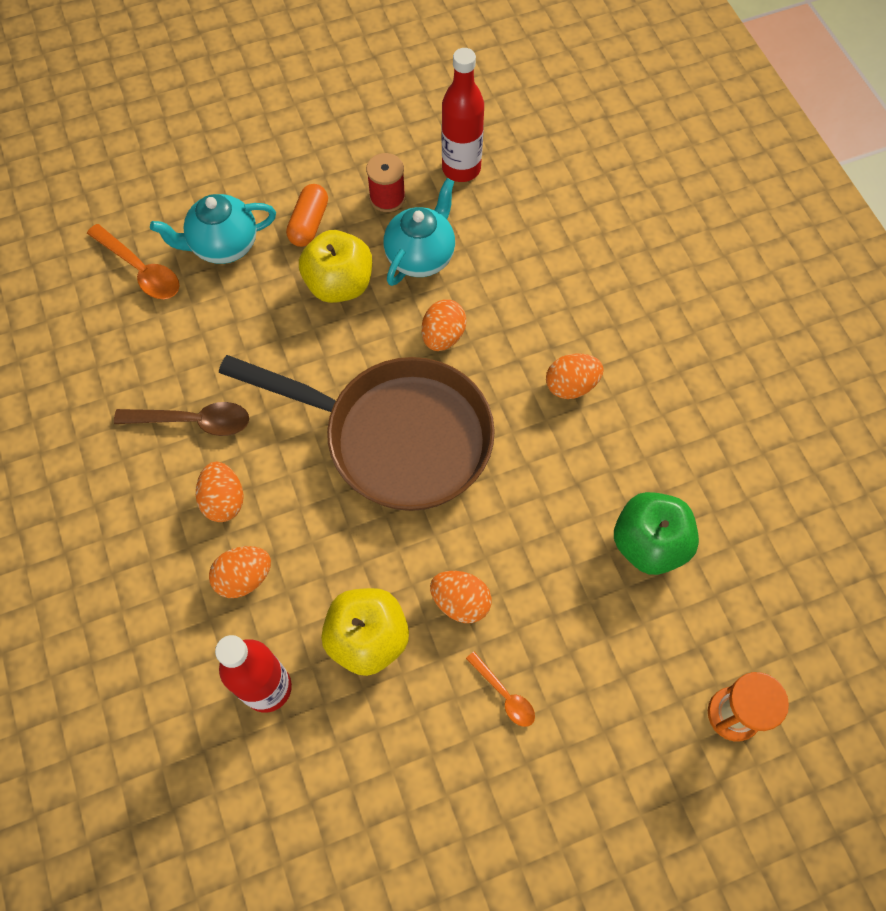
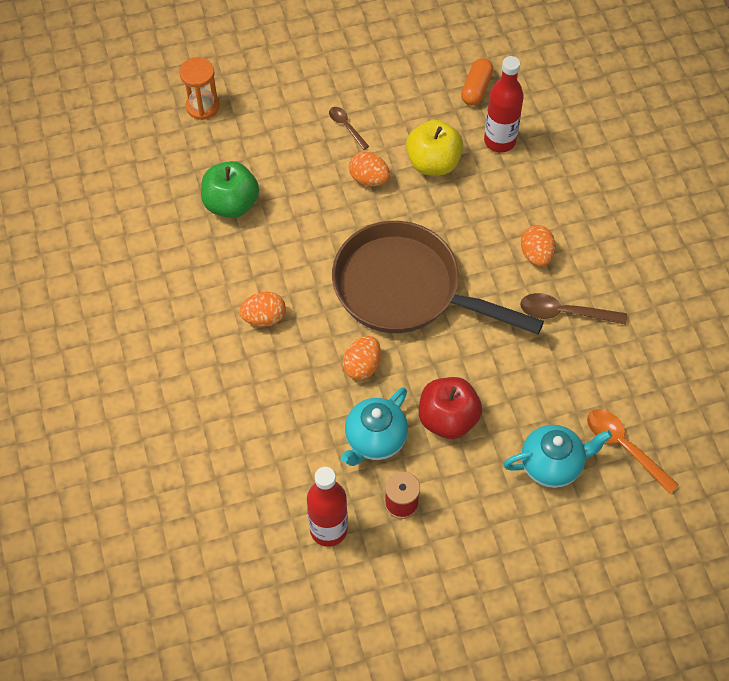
camera: 175 degrees left, 5 degrees down
orange egg [209,546,271,598] -> none
orange capsule [286,184,328,247] -> orange capsule moved to [461,58,493,105]
yellow apple [299,230,372,303] -> red apple [419,377,482,439]
orange spoon [466,652,535,727] -> brown spoon [329,107,369,150]

